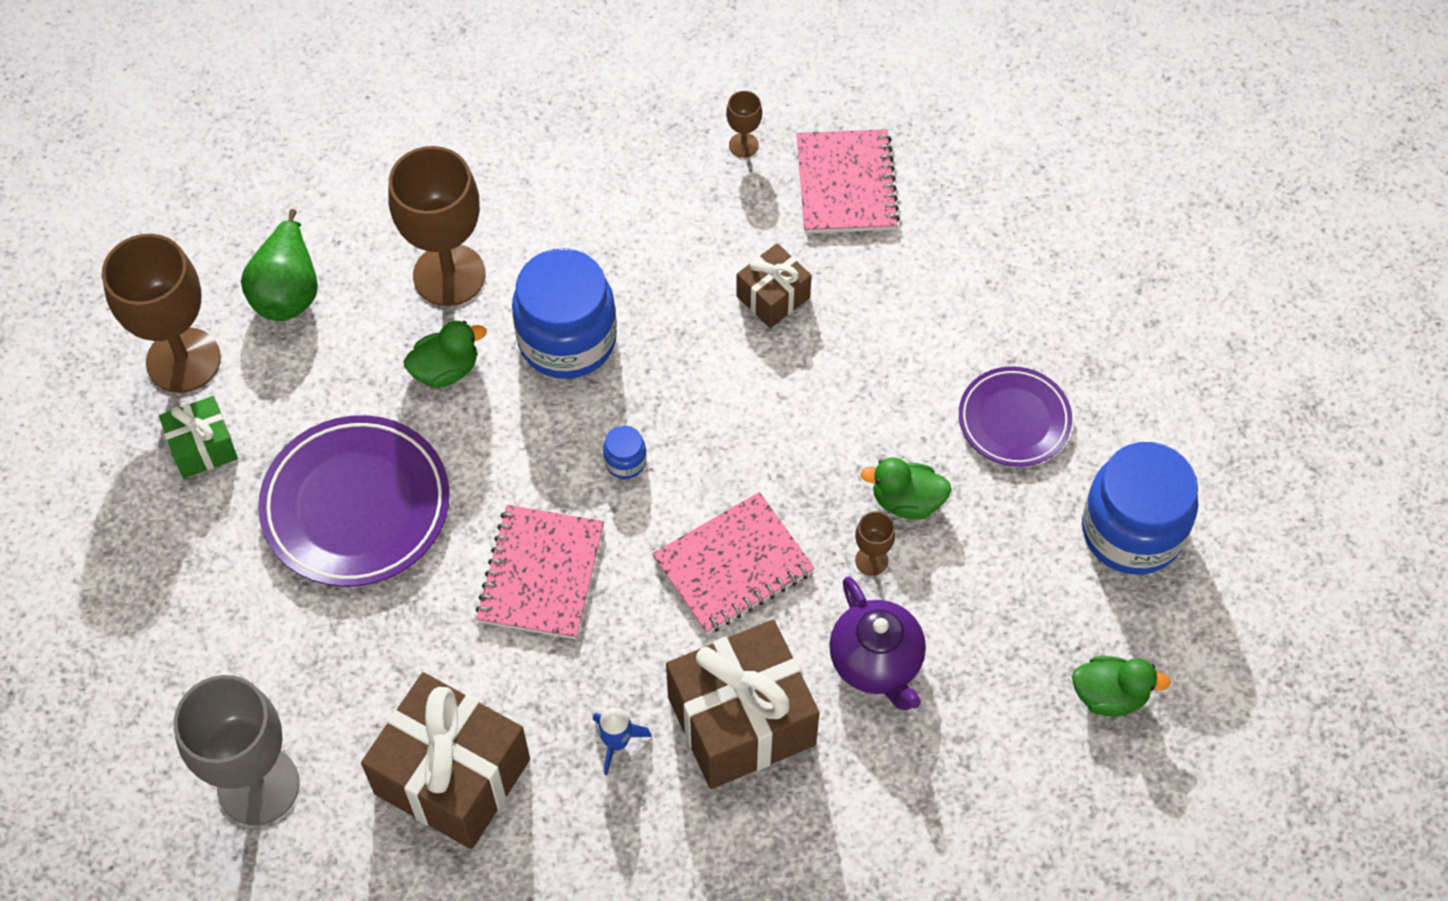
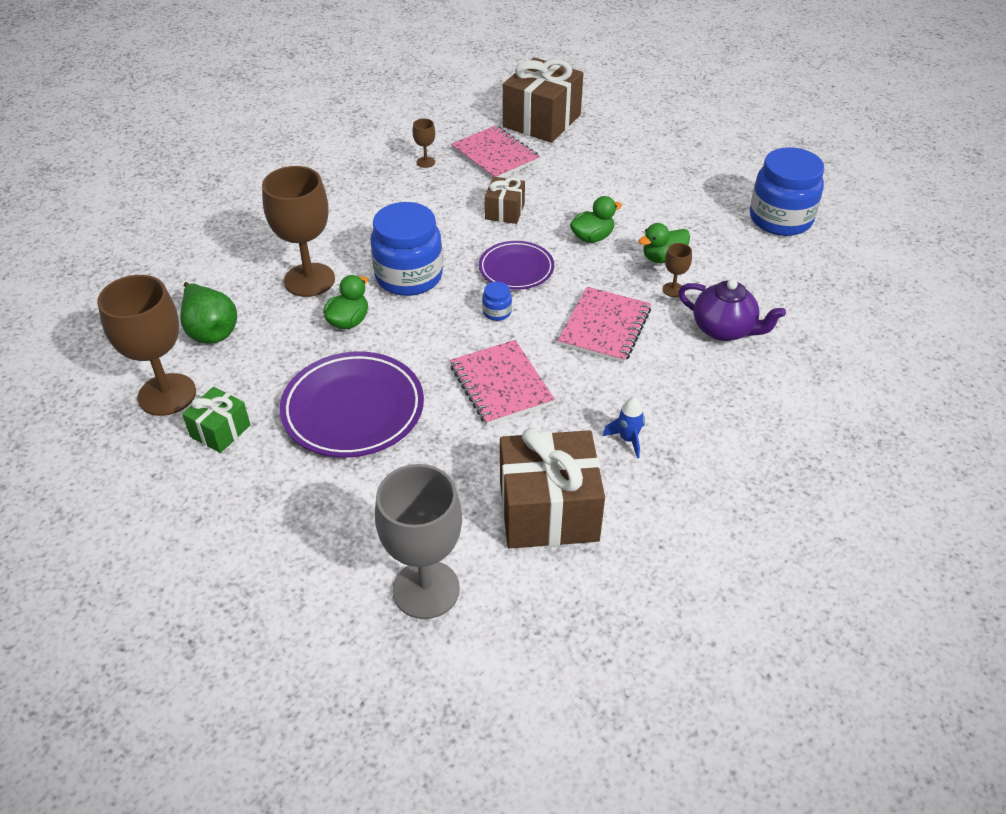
camera: 35 degrees left, 15 degrees down
brown gift [666,619,819,789] -> brown gift moved to [503,58,583,143]
purple plate [959,366,1072,467] -> purple plate moved to [479,241,554,290]
green duck [1072,656,1171,717] -> green duck moved to [570,196,622,243]

